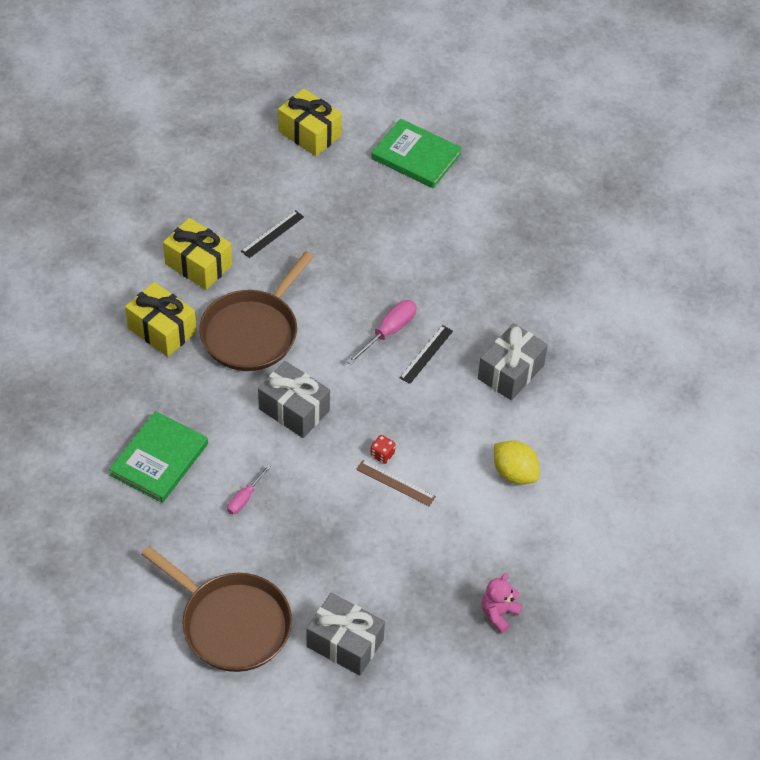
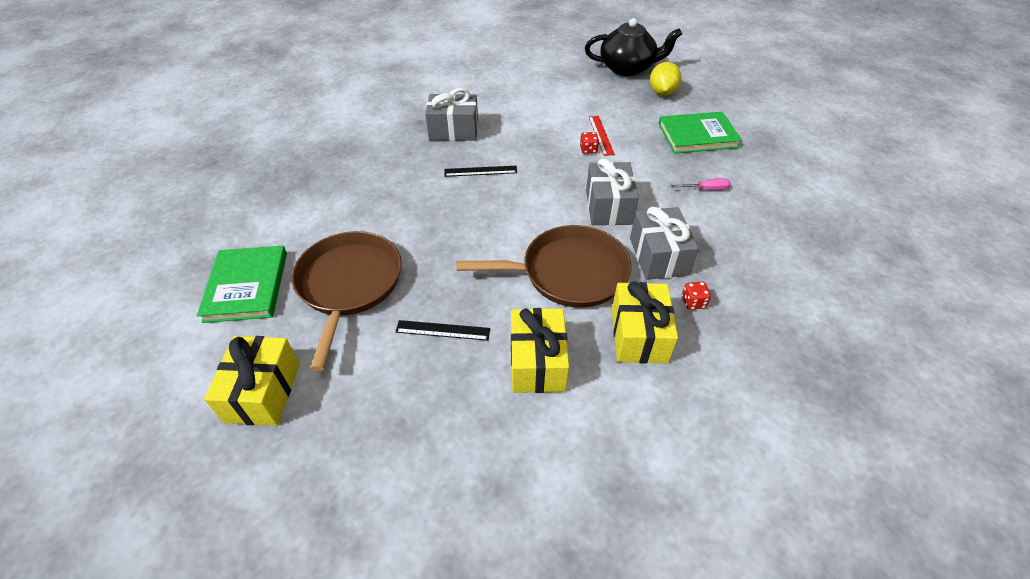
camera: 125 degrees left, 5 degrees down
green book [109,411,208,503] -> green book moved to [658,112,742,154]
brown pan [141,546,292,672] -> brown pan moved to [292,231,402,371]
grey gift [307,593,385,676] -> grey gift moved to [630,207,699,280]
pink screwdriver [346,300,417,365] -> none
brown ruler [356,460,436,506] -> red ruler [589,116,615,156]
pink teddy bear [481,573,522,633] -> black teapot [585,18,682,76]
yellow lemon [494,441,539,484] -> yellow lemon moved to [650,62,681,96]
none -> red dice [682,281,711,310]

